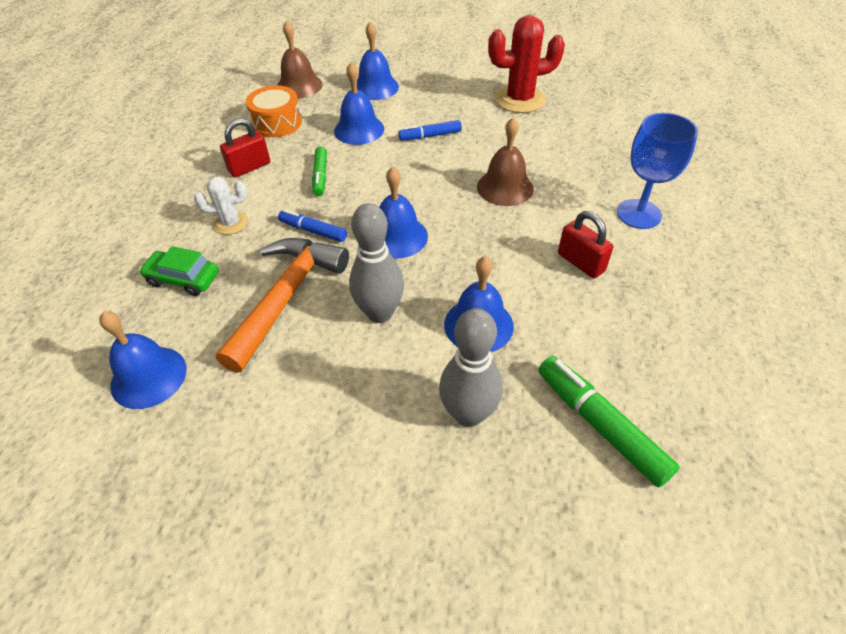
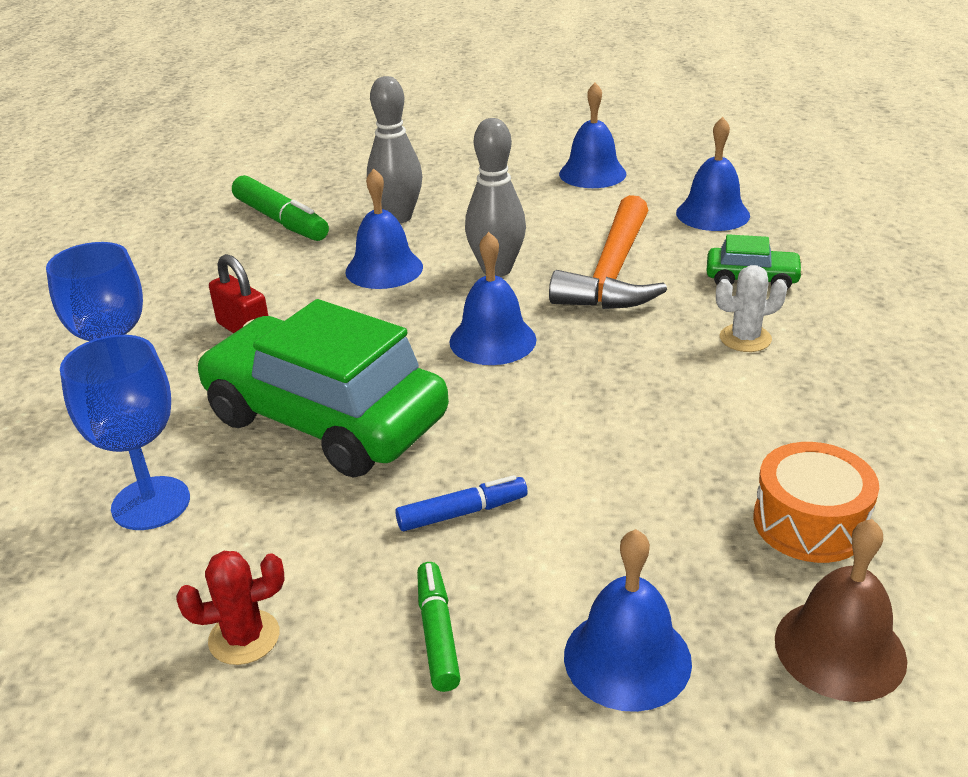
camera: 175 degrees right, 15 degrees down
red padlock [220,118,270,177] -> none
blue marker [278,209,347,242] -> none
green marker [312,146,327,196] -> green marker moved to [417,562,461,692]
blue bell [334,62,384,145] -> blue bell moved to [559,83,626,188]
brown bell [477,118,533,206] -> green car [196,299,449,478]
red cactus [488,15,565,113] -> red cactus [176,551,285,665], size x0.55
none -> blue goblet [60,335,190,530]

